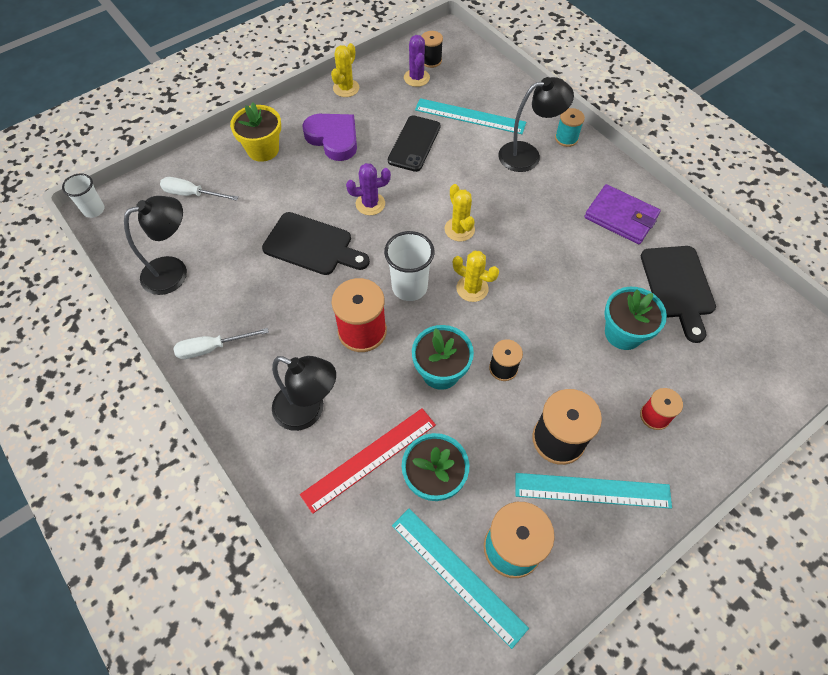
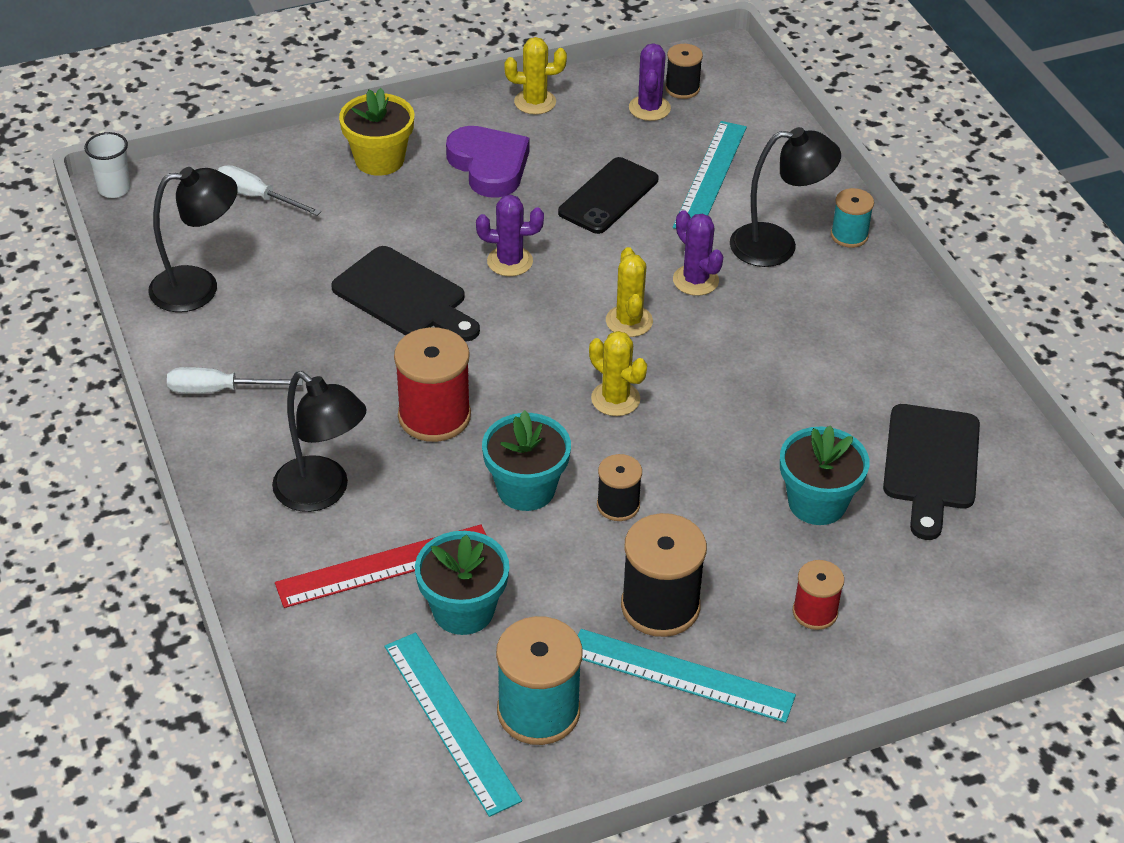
camera: 15 degrees right, 15 degrees down
yellow cactus [331,43,359,97] -> yellow cactus turned 45 degrees clockwise [504,37,567,115]
white cup [384,231,434,301] -> none
turquoise ruler [415,98,526,134] -> turquoise ruler turned 75 degrees clockwise [673,121,747,229]
purple wallet [584,184,661,244] -> none
none -> purple cactus [673,210,724,296]

